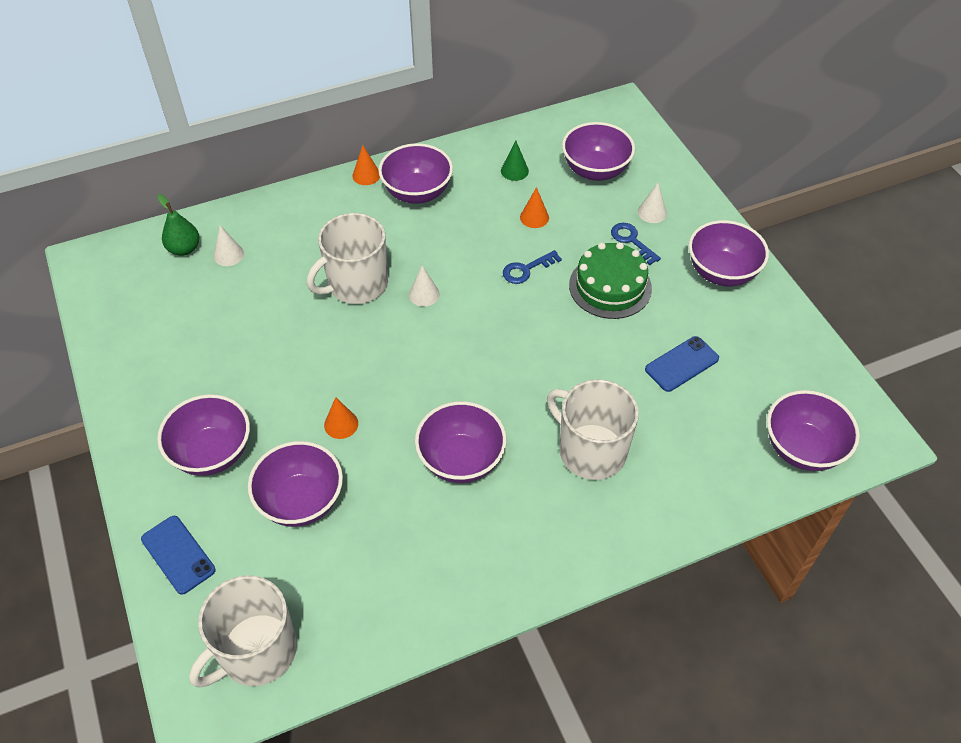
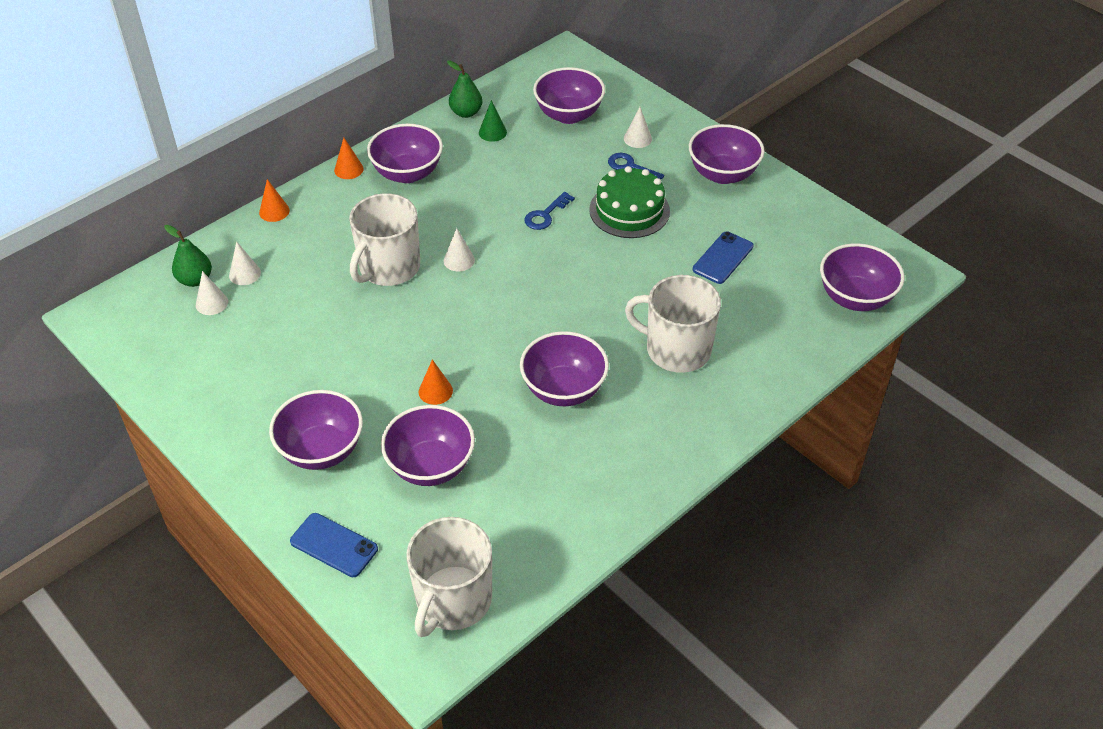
camera: 20 degrees left, 5 degrees down
orange cone [520,187,549,228] -> orange cone moved to [259,179,290,222]
none -> white cone [196,271,228,315]
none -> green pear [447,60,482,118]

